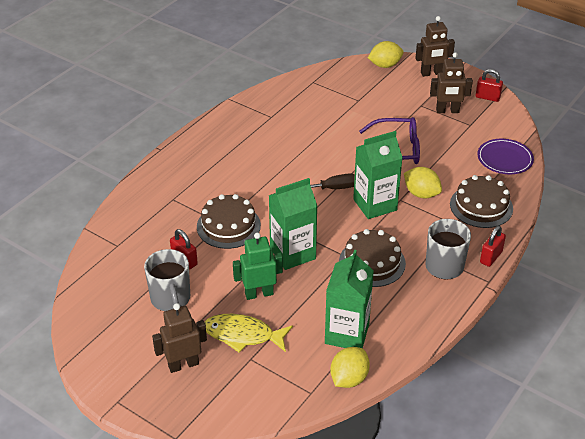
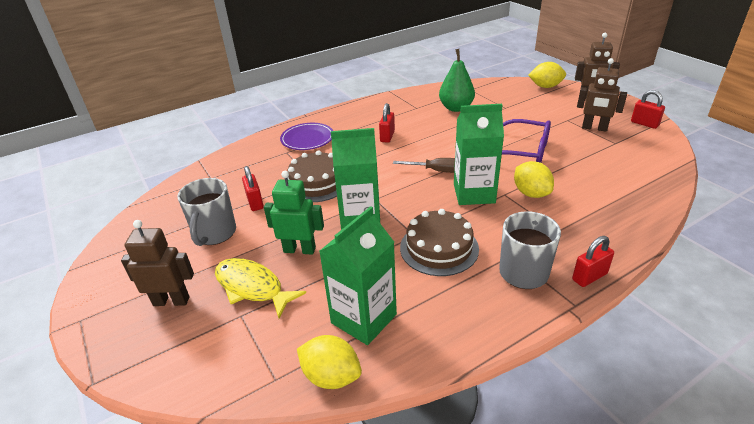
camera: 25 degrees right, 5 degrees down
yellow lemon [330,347,370,388] -> yellow lemon turned 60 degrees clockwise [297,335,362,389]
brown cake [450,175,513,228] -> none
purple plate [477,139,534,174] -> purple plate moved to [280,123,333,150]
none -> red padlock [379,103,395,143]
none -> green pear [439,49,475,112]

